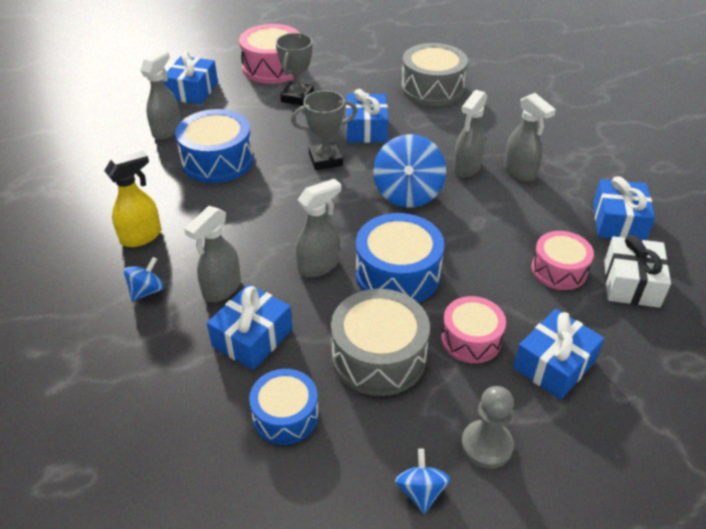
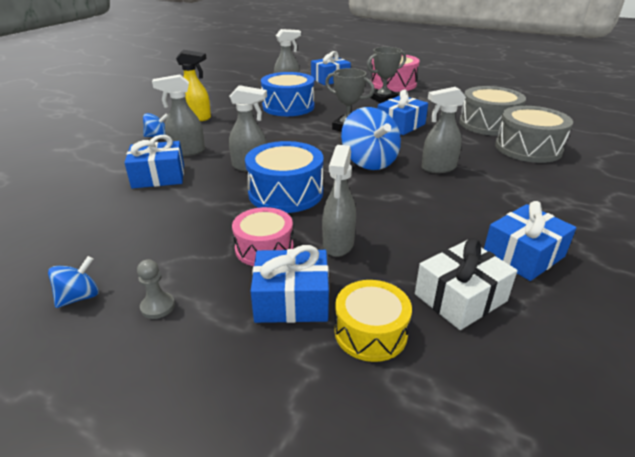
camera: 45 degrees right, 10 degrees down
blue drum [249,369,319,445] -> none
grey drum [331,289,430,396] -> grey drum moved to [495,106,573,163]
blue spinning top [373,134,446,208] -> blue spinning top turned 75 degrees counterclockwise [341,107,401,170]
grey pawn [461,386,514,469] -> grey pawn [137,259,175,319], size x0.64
grey spray bottle [504,93,556,181] -> grey spray bottle moved to [322,145,356,257]
pink drum [531,231,594,290] -> none
none -> yellow drum [335,280,412,362]

